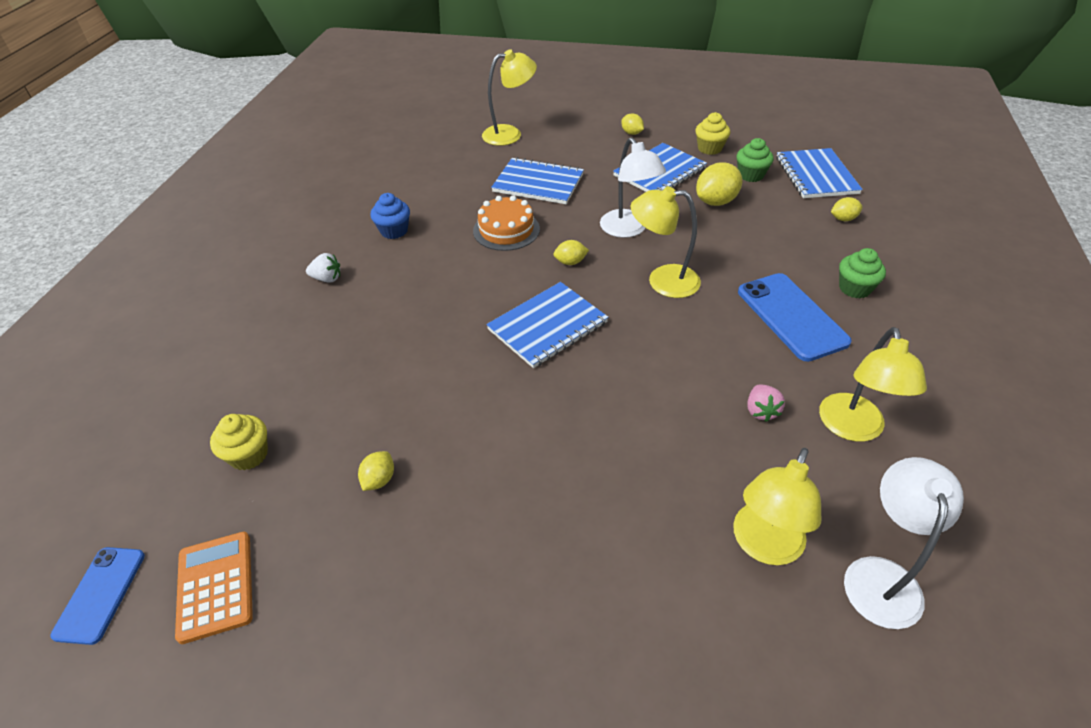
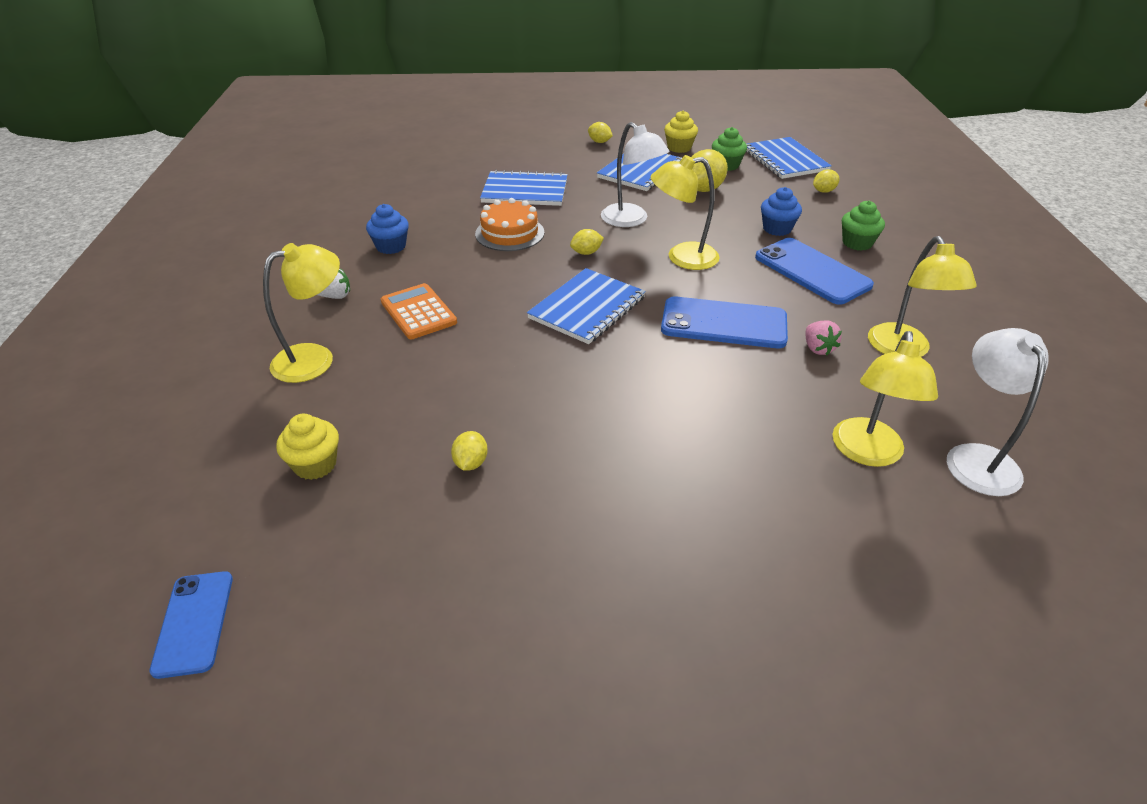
camera: 15 degrees left, 5 degrees down
orange calculator [175,532,253,644] -> orange calculator moved to [381,283,457,339]
yellow lamp [482,49,537,146] -> yellow lamp moved to [263,243,340,383]
none -> blue phone [661,296,788,348]
none -> blue cupcake [761,187,802,236]

